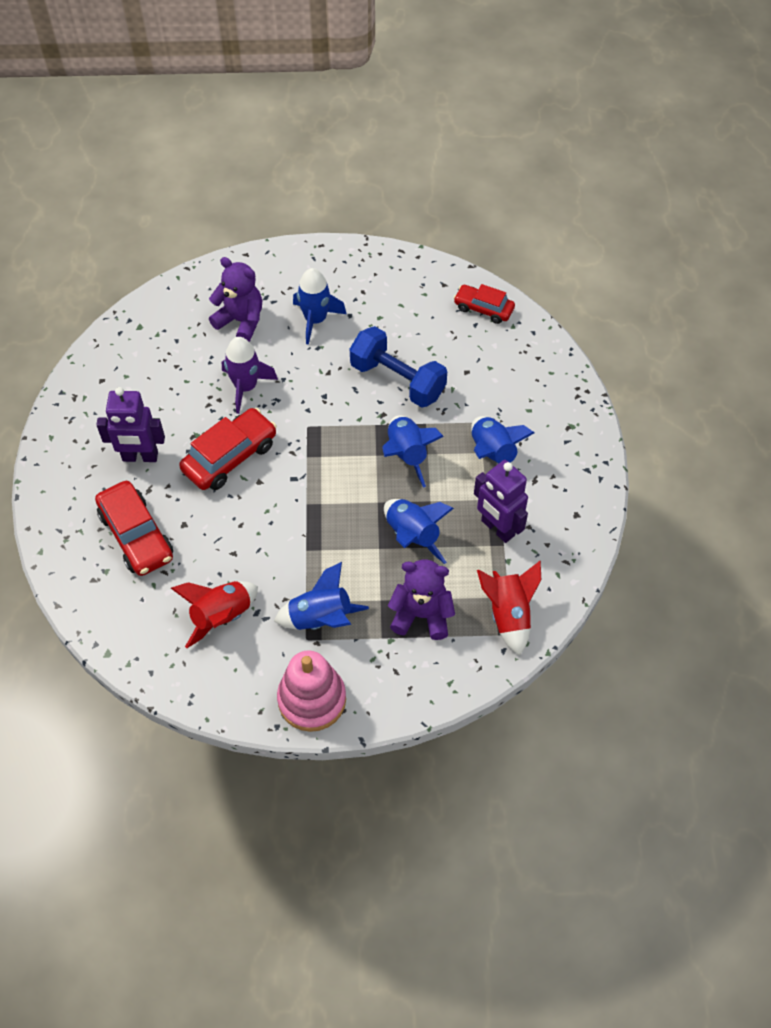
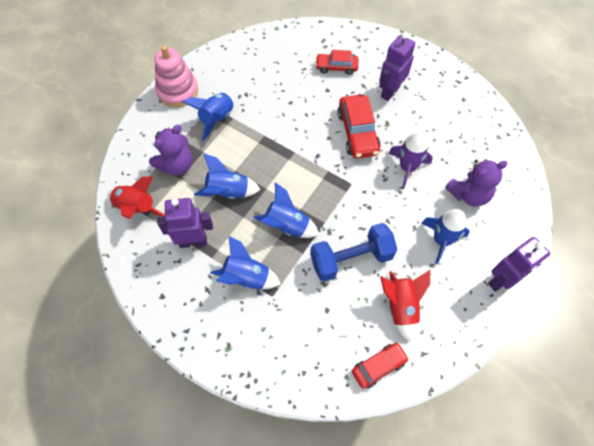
camera: 125 degrees right, 5 degrees up
red car [95,481,173,576] -> red car [315,50,358,75], size x0.64
red rocket [171,581,258,648] -> red rocket moved to [380,270,430,342]
none -> purple robot [488,237,550,292]

